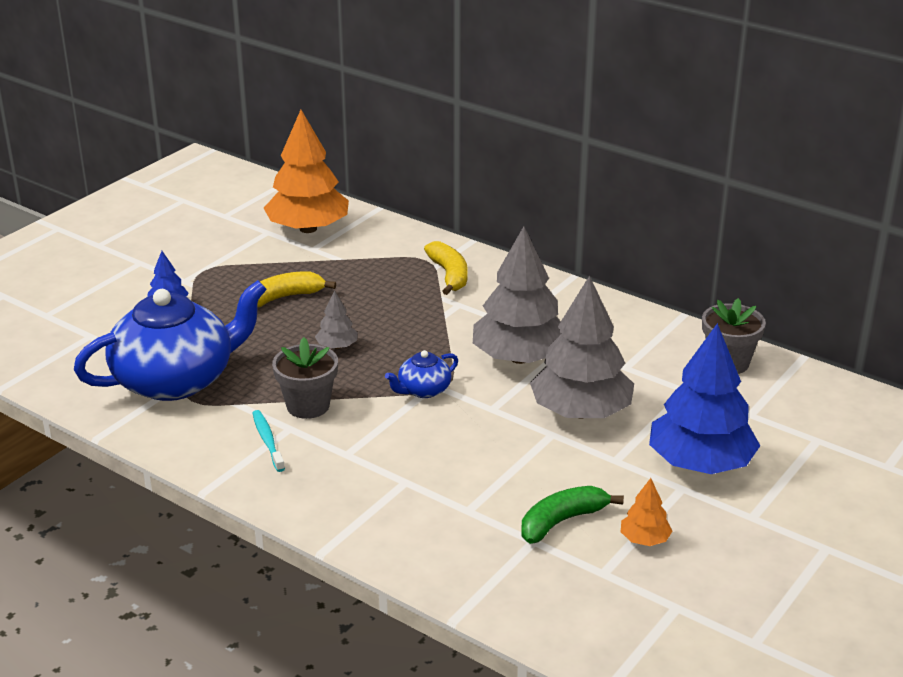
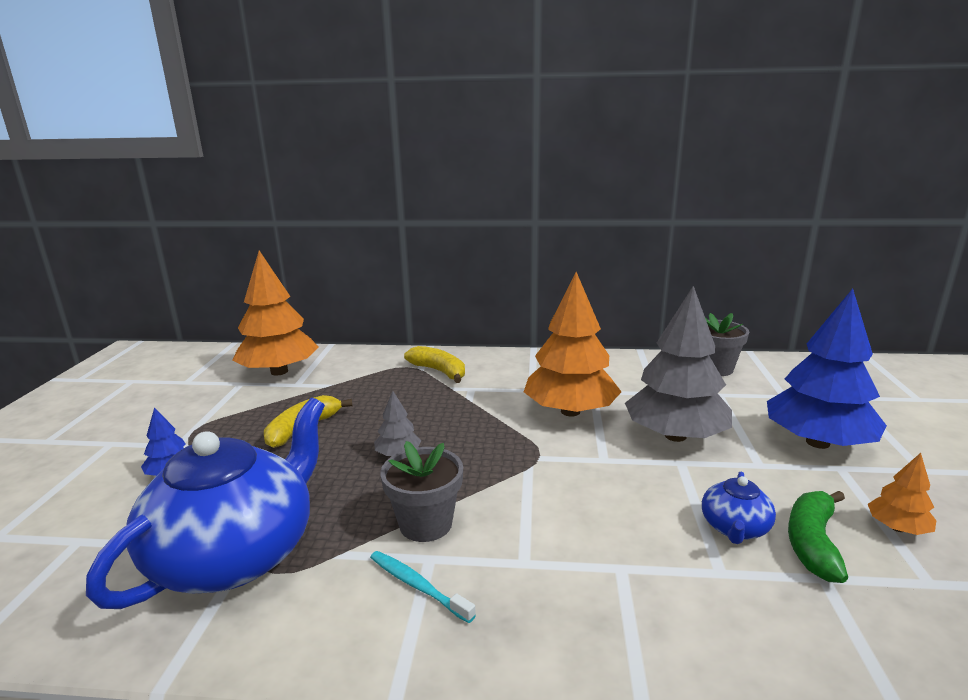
camera: 30 degrees left, 10 degrees down
blue teapot [385,350,458,398] -> blue teapot moved to [702,471,776,544]
grey tree [473,227,561,364] -> orange tree [524,272,621,417]

